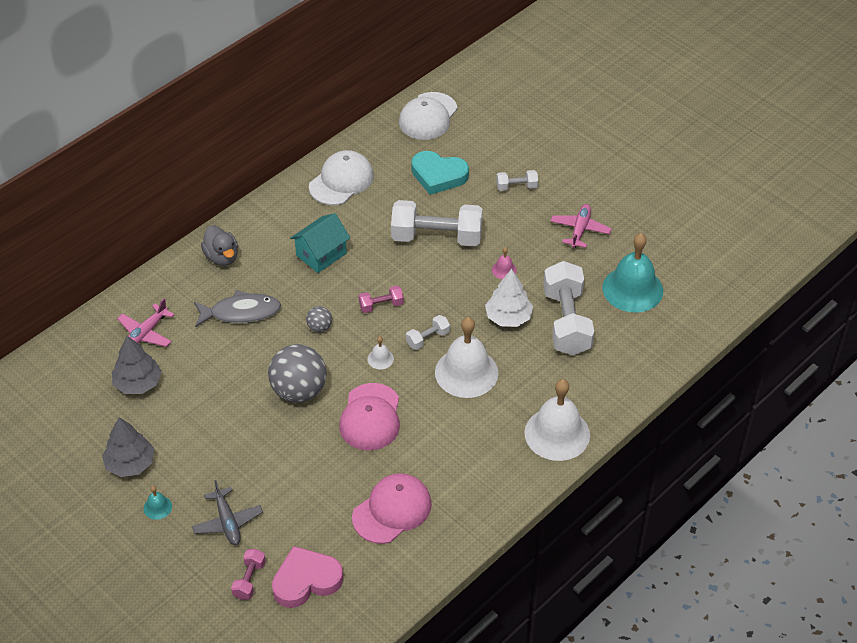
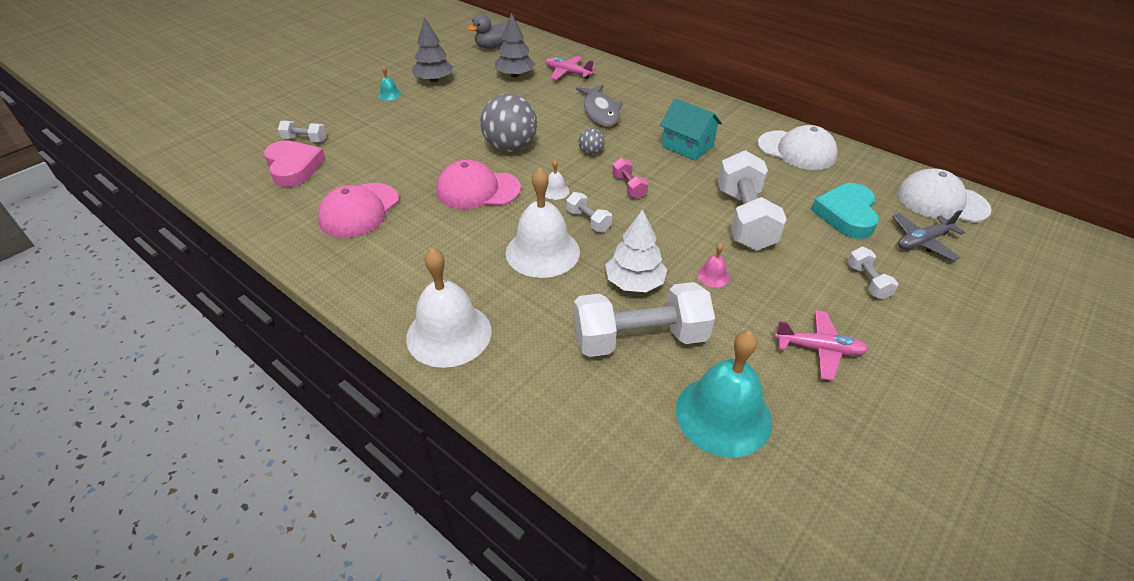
camera: 85 degrees right, 5 degrees down
grey plane [192,480,263,545] -> grey plane moved to [892,210,965,261]
grey duck [201,226,238,266] -> grey duck moved to [468,14,507,49]
pink dumbbell [231,549,266,600] -> white dumbbell [278,121,326,142]
pink cap [352,473,432,544] -> pink cap turned 75 degrees clockwise [318,183,399,238]

